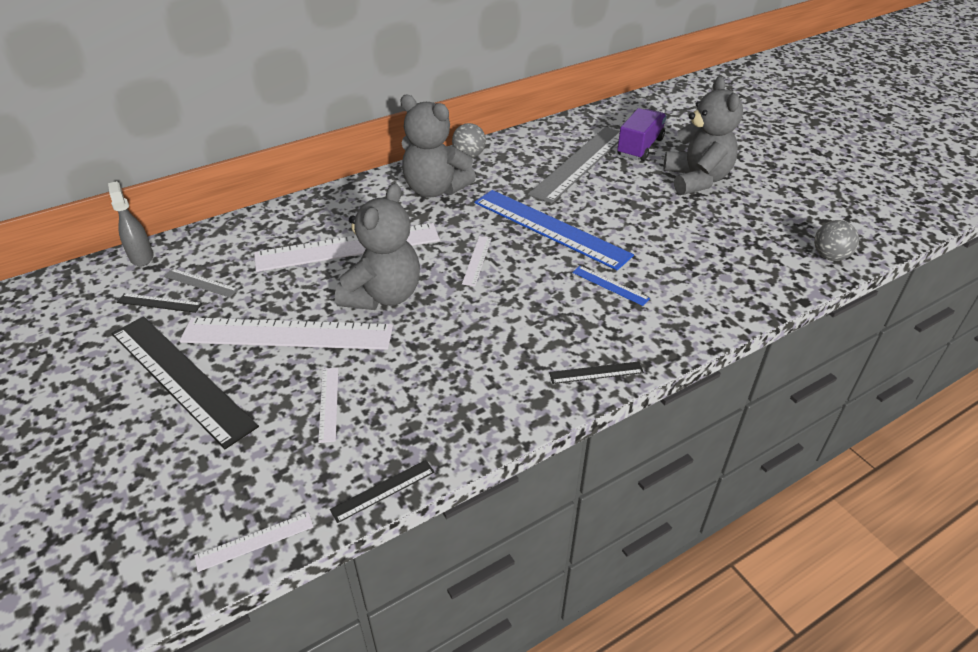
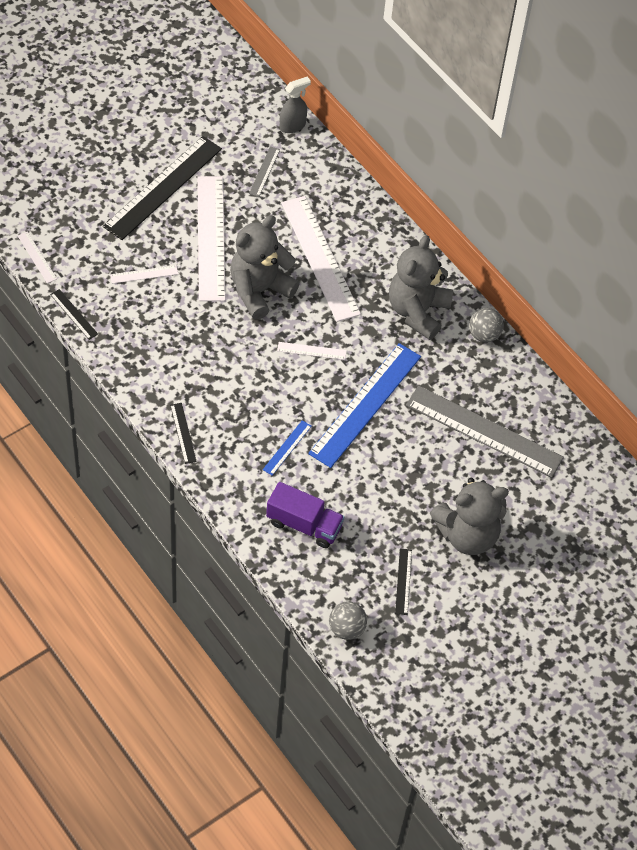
camera: 80 degrees right, 15 degrees up
black ruler [117,293,202,313] -> black ruler moved to [395,548,412,615]
grey teddy bear [335,183,420,310] -> grey teddy bear turned 120 degrees clockwise [230,215,300,320]
purple truck [617,108,667,161] -> purple truck moved to [266,482,344,548]

